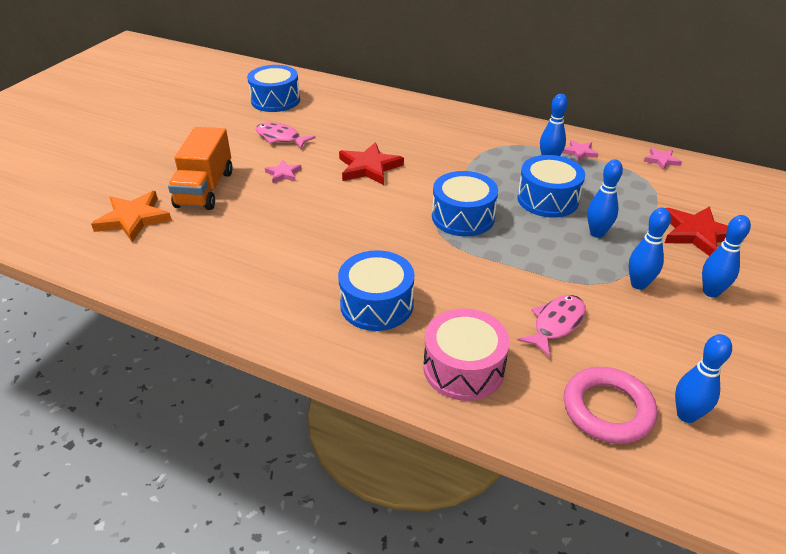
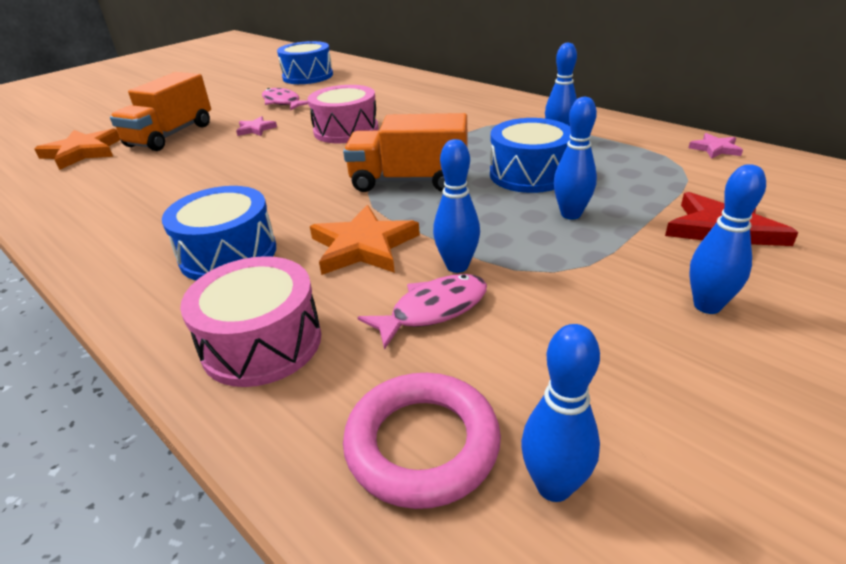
camera: 20 degrees right, 5 degrees down
red star [339,142,404,185] -> pink drum [308,85,378,143]
blue drum [432,171,498,236] -> orange truck [343,113,468,192]
pink star [562,140,598,162] -> none
blue bowling pin [629,208,671,290] -> blue bowling pin moved to [433,139,480,273]
none -> orange star [310,205,420,275]

